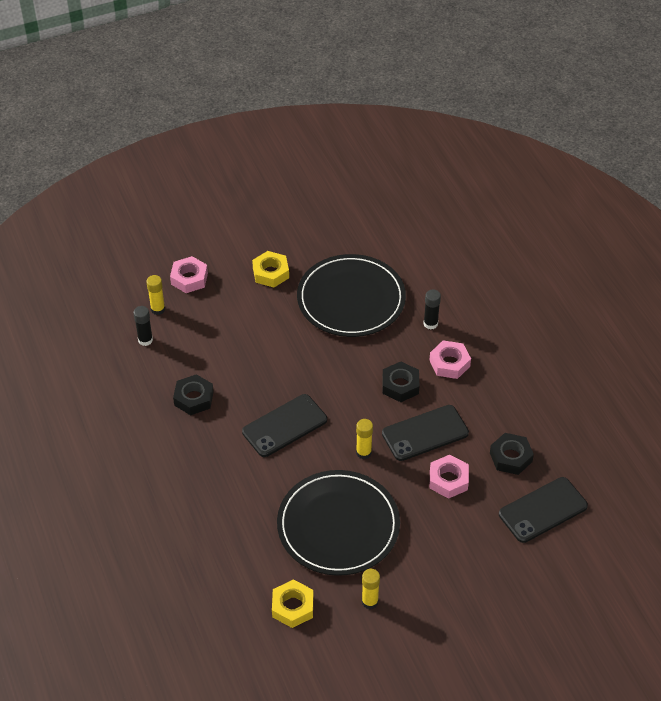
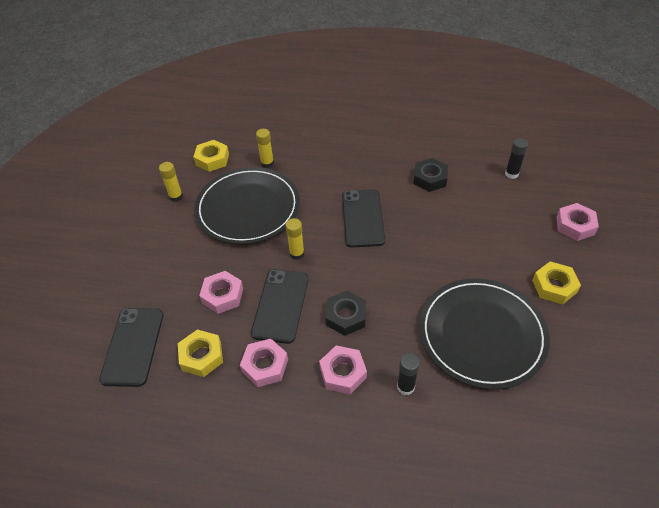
camera: 125 degrees right, 0 degrees up
yellow glue stick [146,275,165,315] -> yellow glue stick moved to [256,129,274,168]
black nut [490,433,534,475] -> yellow nut [178,329,223,377]
none -> pink nut [240,339,288,387]

